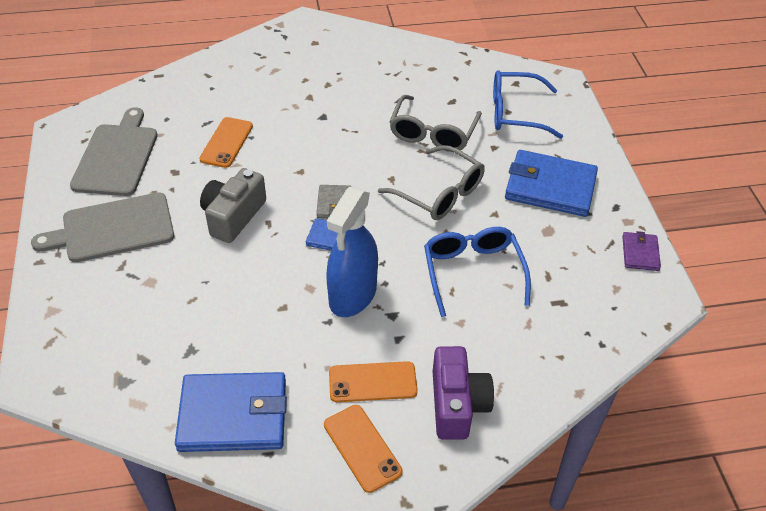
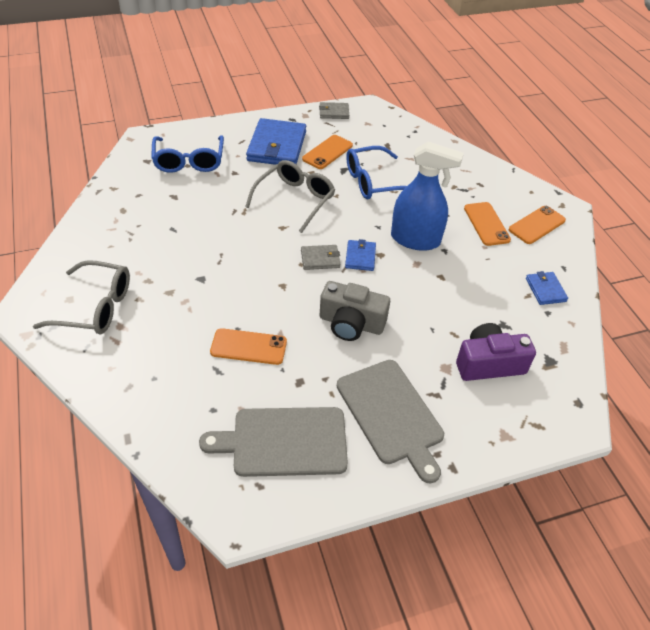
camera: 100 degrees left, 0 degrees up
blue wallet [175,372,287,452] -> blue wallet [526,271,568,305], size x0.49
grey glasses [389,95,482,152] -> grey glasses moved to [33,260,130,335]
purple camera [433,346,494,440] -> purple camera moved to [456,323,536,381]
purple wallet [622,231,661,271] -> grey wallet [319,102,349,119]
none -> orange phone [302,135,353,169]

